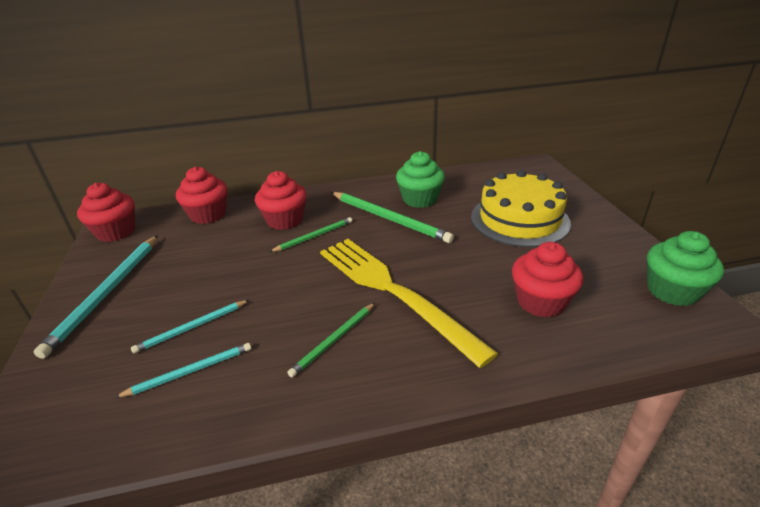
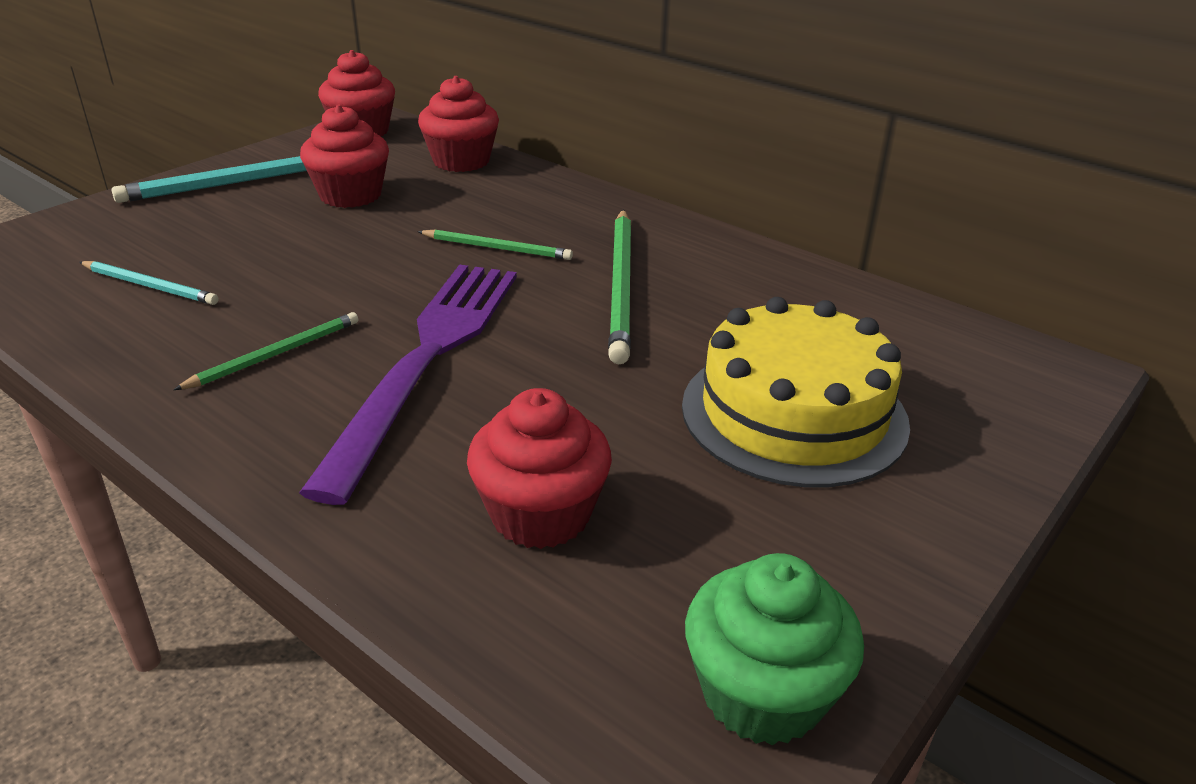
camera: 50 degrees right, 0 degrees up
turquoise pencil [131,300,249,354] -> none
red cupcake [255,171,307,230] -> red cupcake moved to [300,104,389,208]
green pencil [288,303,375,378] -> green pencil turned 135 degrees clockwise [173,312,358,390]
yellow fork [320,239,498,368] -> purple fork [299,264,517,505]
green cupcake [396,151,445,208] -> none

